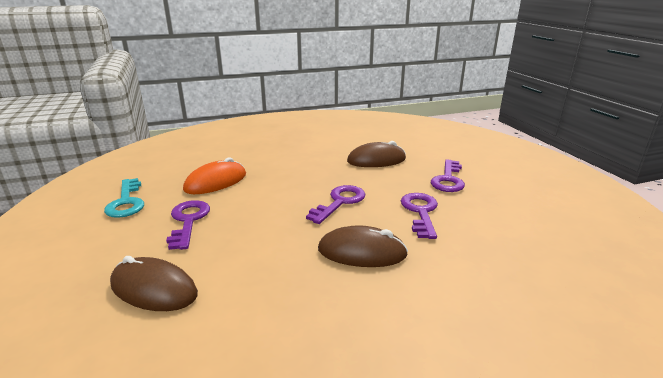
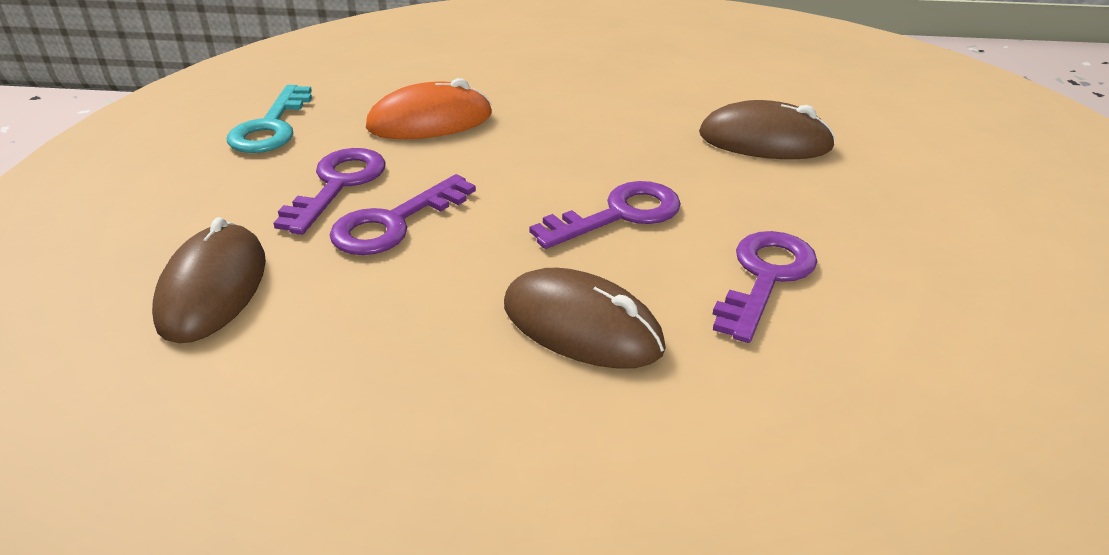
camera: 25 degrees right, 10 degrees up
brown mouse [110,256,198,311] -> brown mouse turned 45 degrees clockwise [152,217,266,343]
purple key [431,159,465,192] -> purple key moved to [330,174,476,255]

